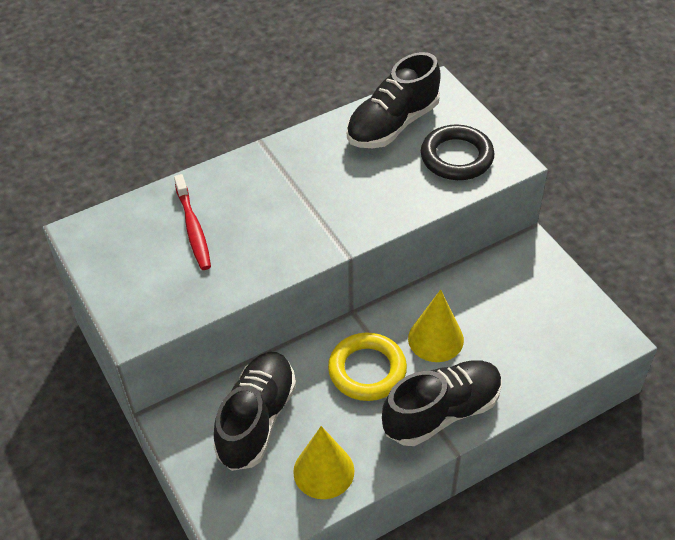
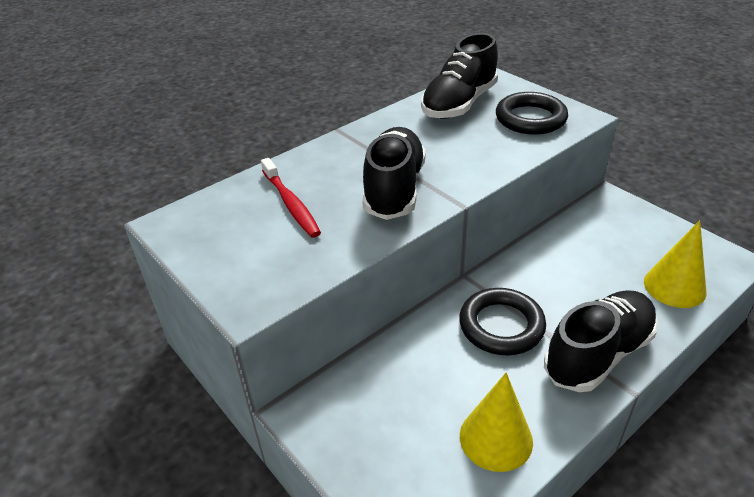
camera: 10 degrees left, 10 degrees down
black shoe [213,352,296,471] -> black shoe moved to [362,127,426,220]
yellow ring [328,333,407,401] -> black ring [459,288,546,355]
yellow cone [408,289,464,362] -> yellow cone moved to [644,220,707,308]

